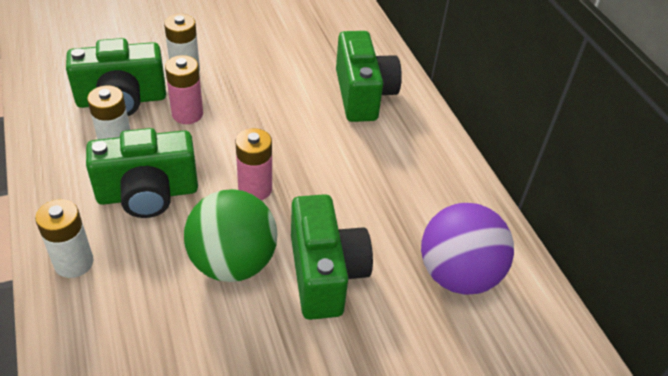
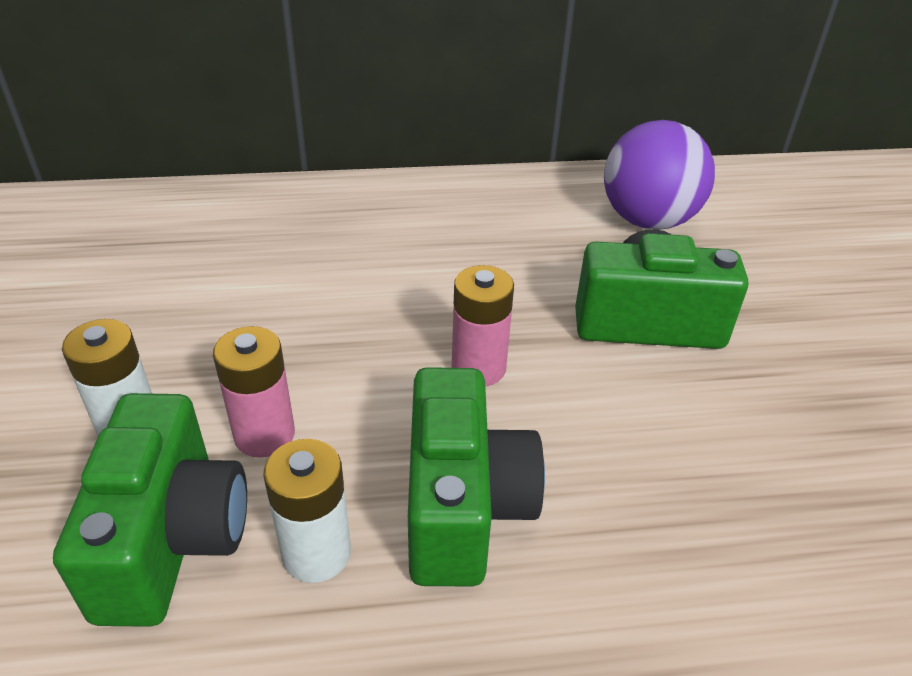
camera: 75 degrees left, 5 degrees down
white battery [35,199,94,278] -> none
green ball [184,189,277,282] -> none
green camera [336,31,402,122] -> none

